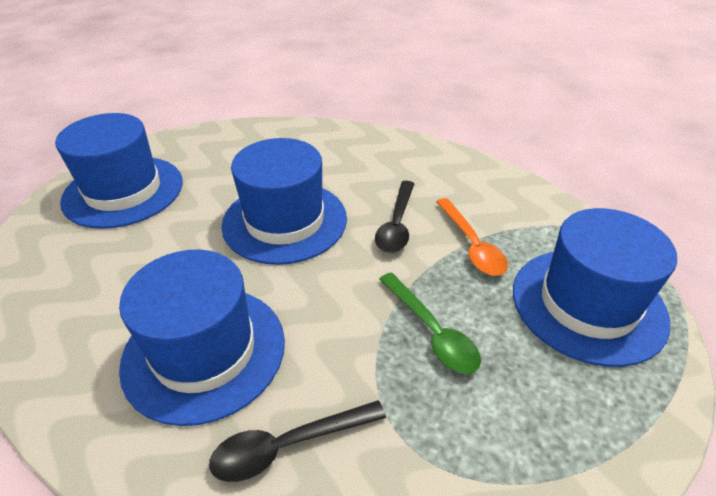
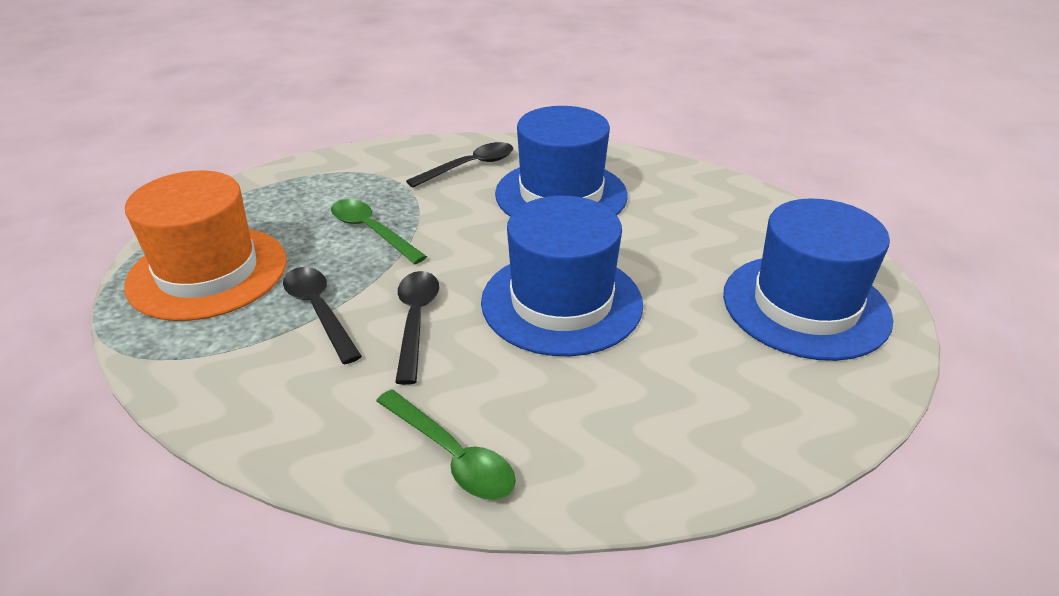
camera: 165 degrees right, 5 degrees down
orange spoon [436,198,508,276] -> black spoon [283,267,362,364]
blue hat [513,208,677,367] -> orange hat [124,171,287,321]
none -> green spoon [376,389,516,500]

